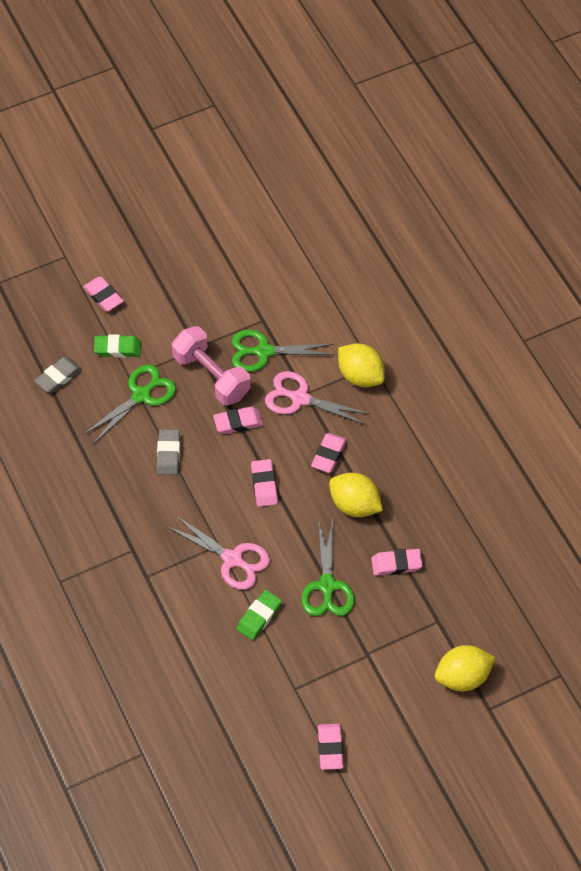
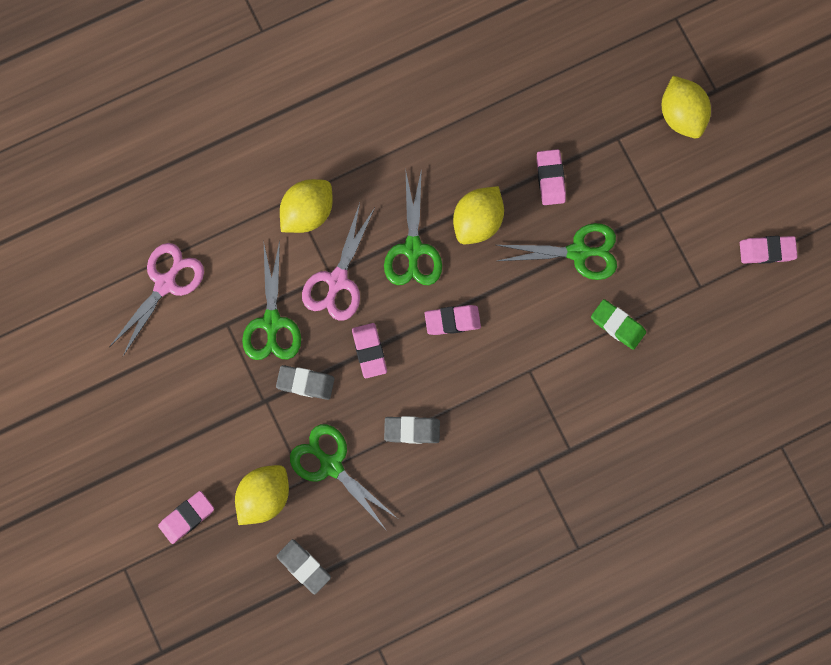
camera: 90 degrees left, 20 degrees up
green eraser [94,335,141,358] -> yellow lemon [235,465,289,525]
pink scissors [168,515,270,590] -> pink scissors moved to [109,243,204,356]
pink dumbbell [172,326,251,406] -> grey eraser [276,365,334,400]
pink eraser [311,433,347,473] -> green scissors [384,168,442,285]

